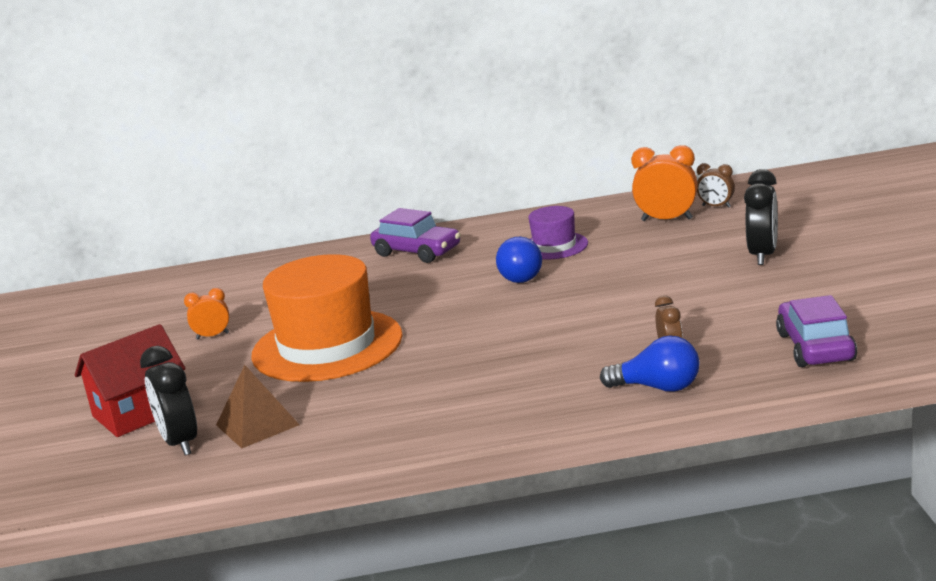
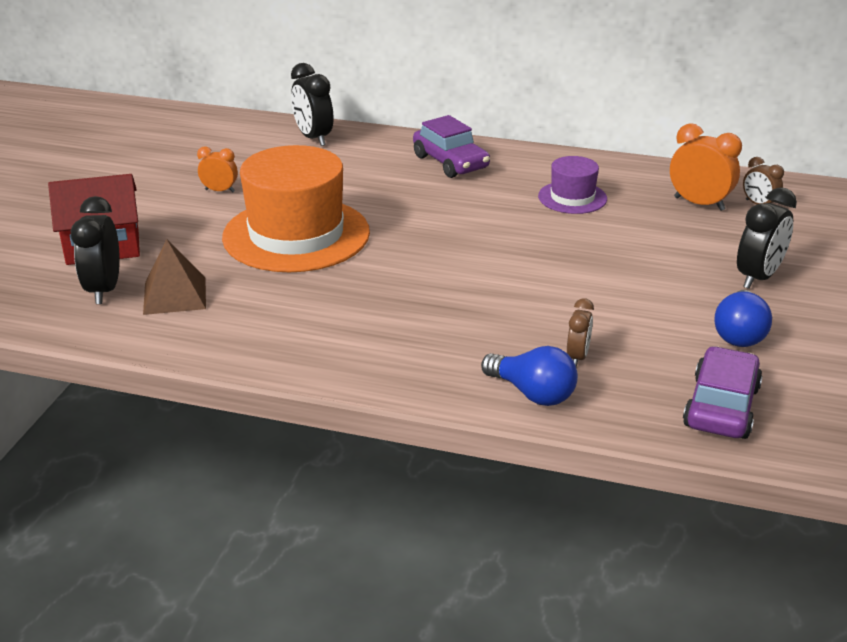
camera: 20 degrees right, 10 degrees up
blue light bulb [496,237,542,283] -> blue light bulb moved to [715,290,772,347]
none -> black clock [291,63,334,146]

